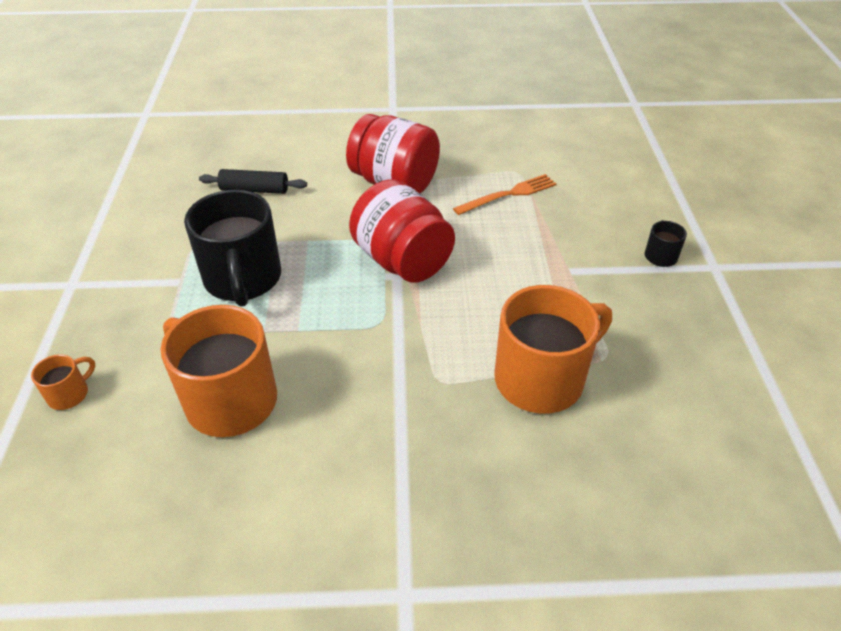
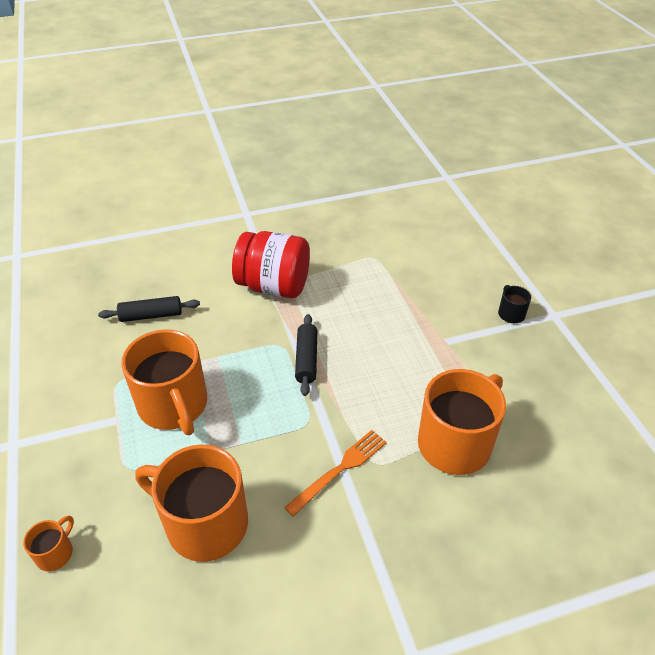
camera: 15 degrees left, 0 degrees up
black mug [184,190,281,307] -> orange mug [121,329,207,435]
red jar [349,179,455,283] -> black rolling pin [295,314,317,396]
orange fork [453,174,556,215] -> orange fork moved to [284,430,387,516]

